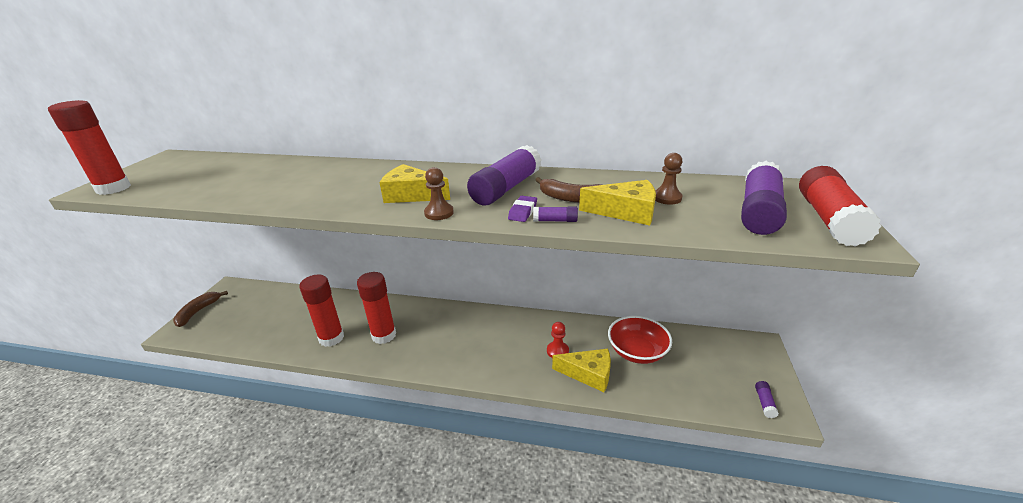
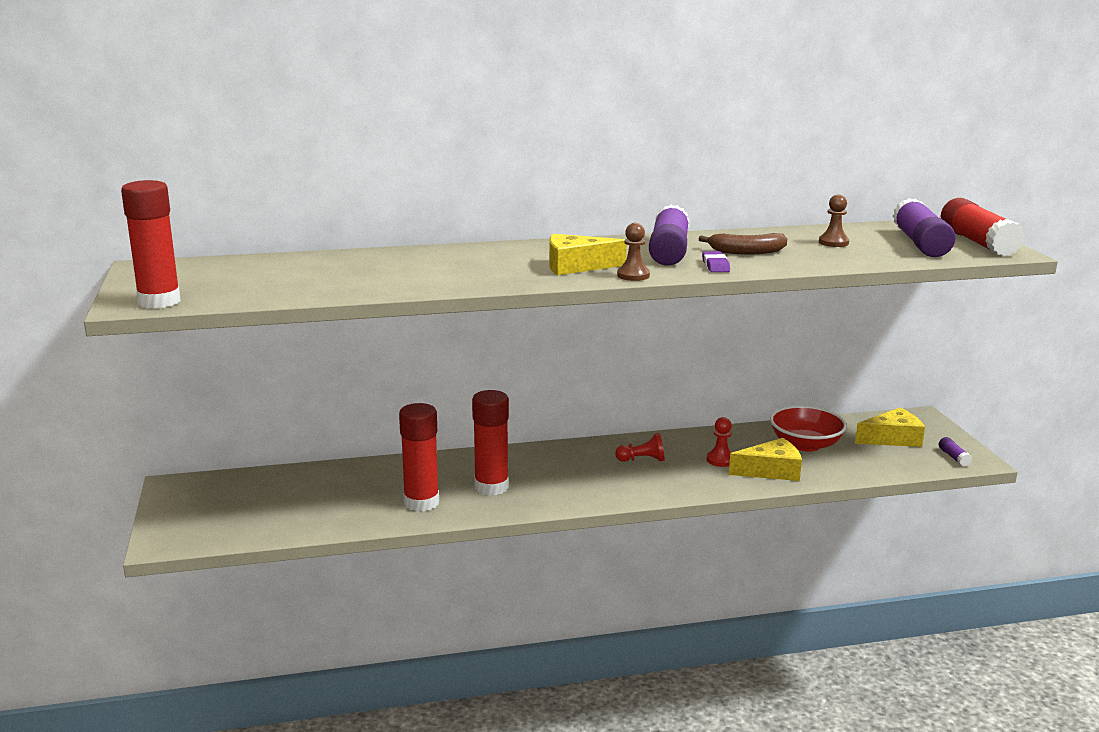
camera: 25 degrees left, 10 degrees down
brown banana [173,291,228,327] -> none
purple glue stick [533,207,578,222] -> none
yellow cheese [579,180,656,226] -> yellow cheese moved to [855,408,925,447]
none -> red pawn [615,433,665,462]

